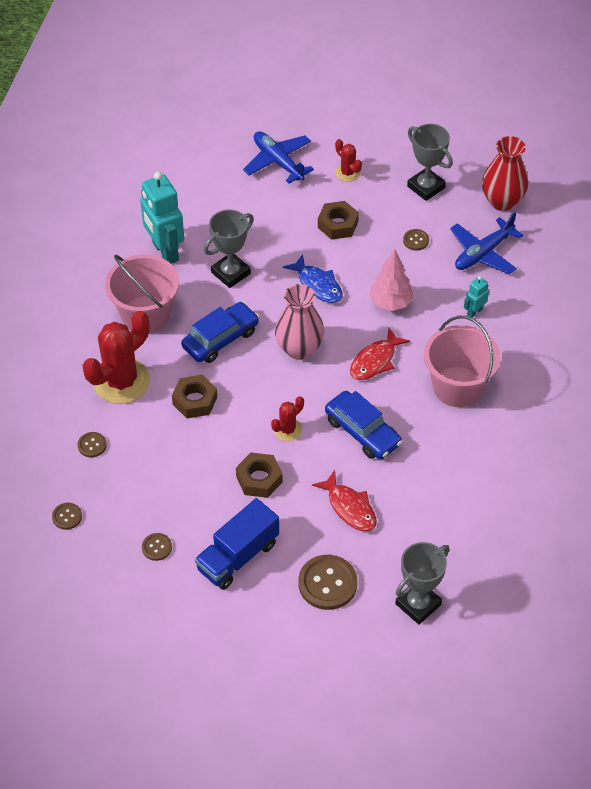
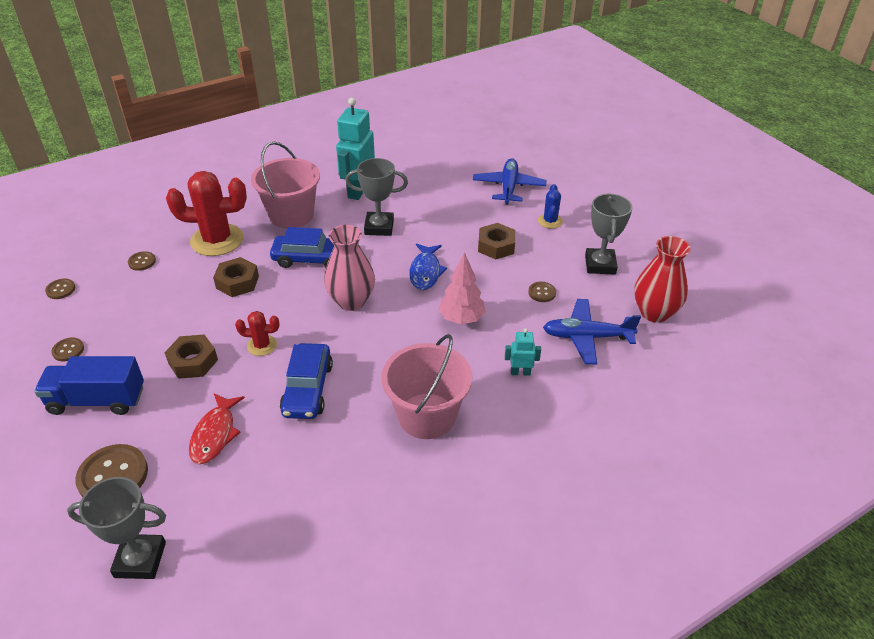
camera: 45 degrees right, 10 degrees down
red cactus [335,139,362,182] -> blue cactus [538,184,563,229]
red fish [350,328,410,380] -> none

